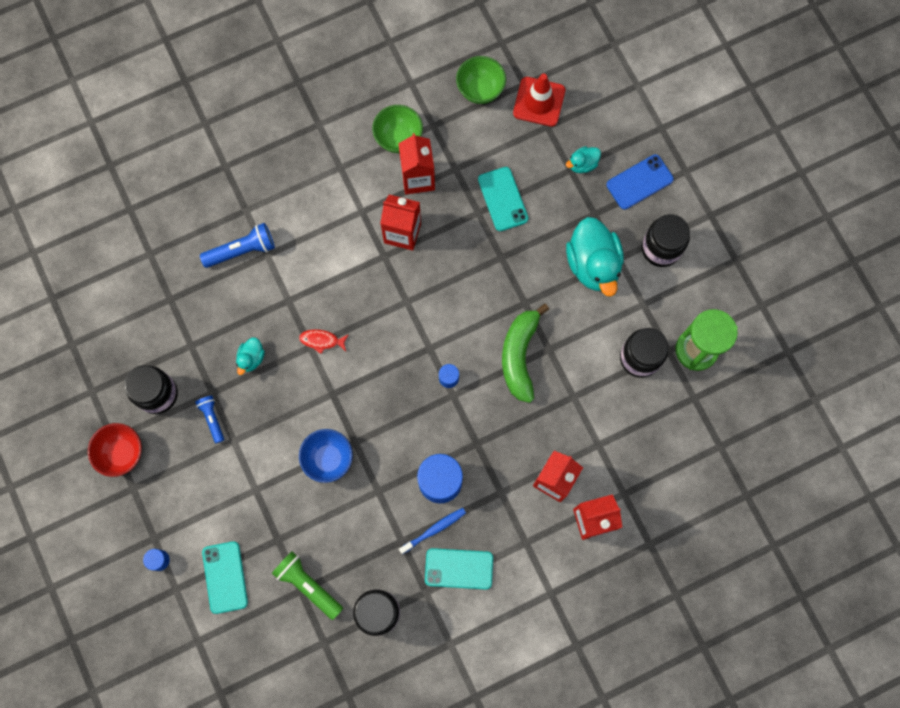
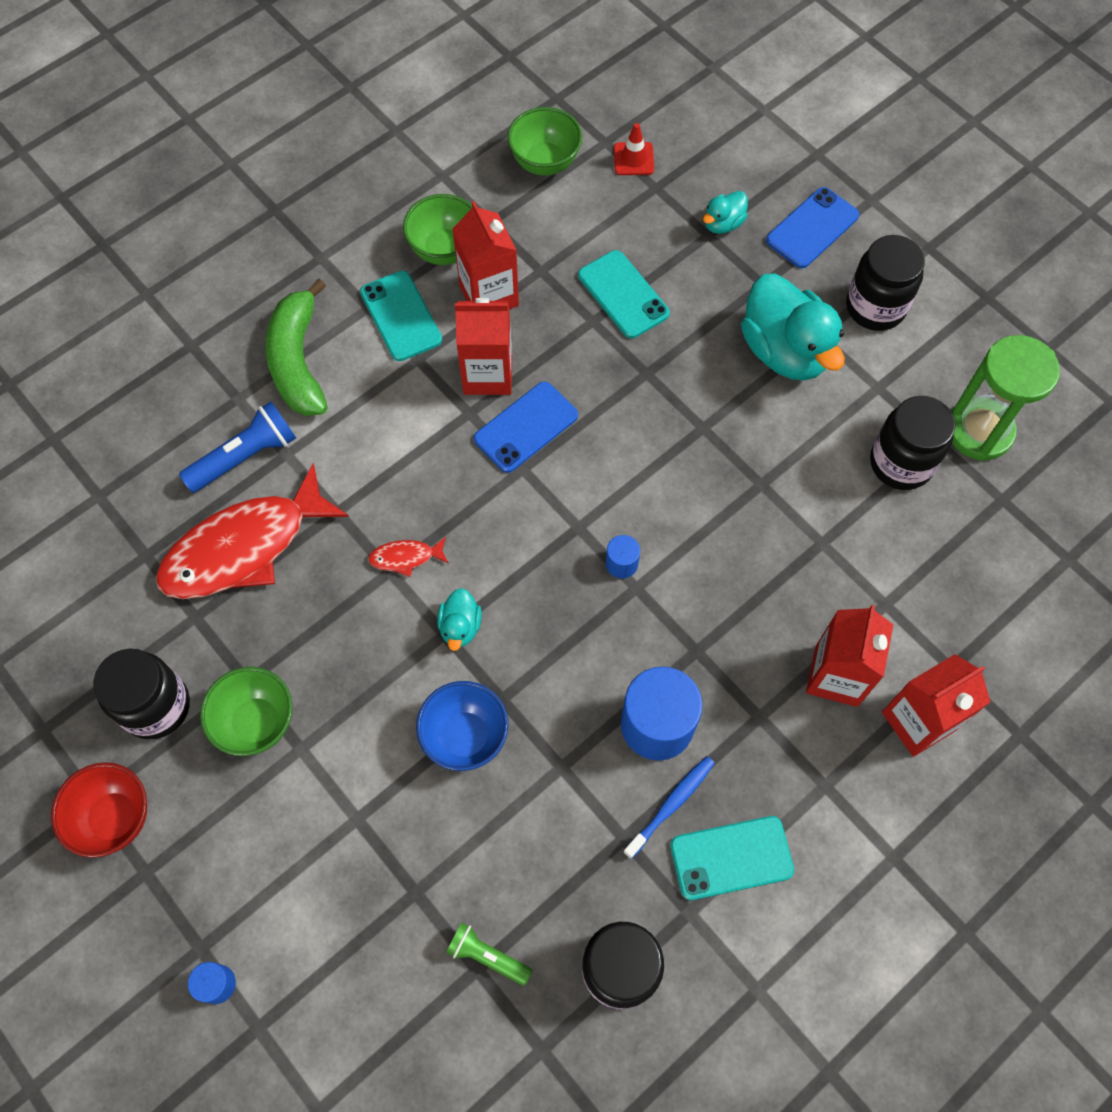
camera: 15 degrees left, 10 degrees down
blue flashlight [195,396,224,443] -> green bowl [200,667,293,756]
turquoise phone [202,541,248,614] -> turquoise phone moved to [360,271,442,361]
turquoise duck [236,338,265,375] -> turquoise duck moved to [437,588,482,651]
green flashlight [272,552,343,620] -> green flashlight [446,922,532,986], size x0.63
green banana [502,303,549,403] -> green banana moved to [265,278,328,416]
red traffic cone [513,74,565,127] -> red traffic cone [614,123,654,175], size x0.58
none -> red fish [156,463,349,599]
none -> blue phone [474,382,578,473]

